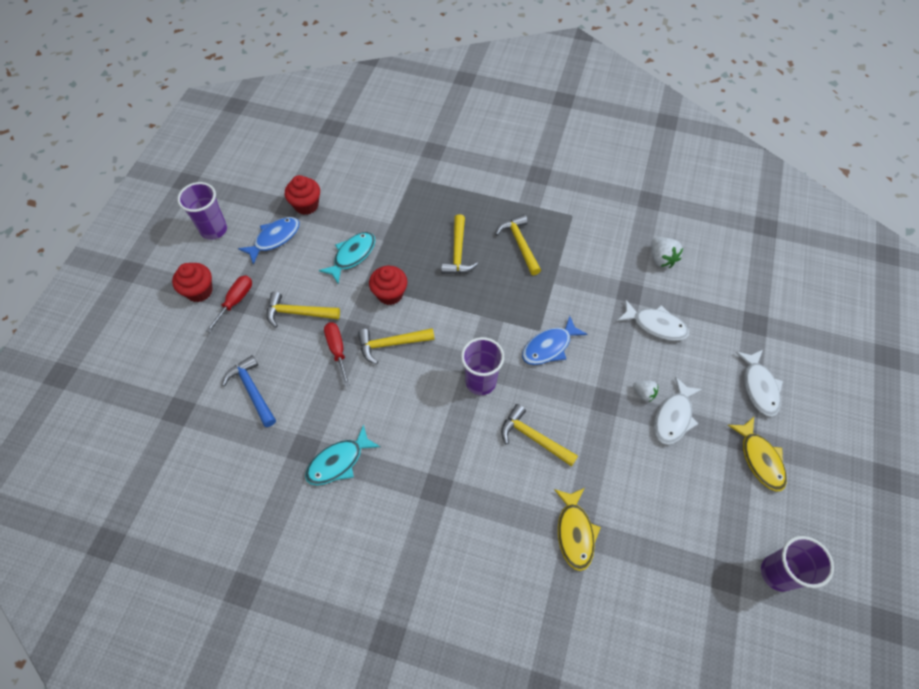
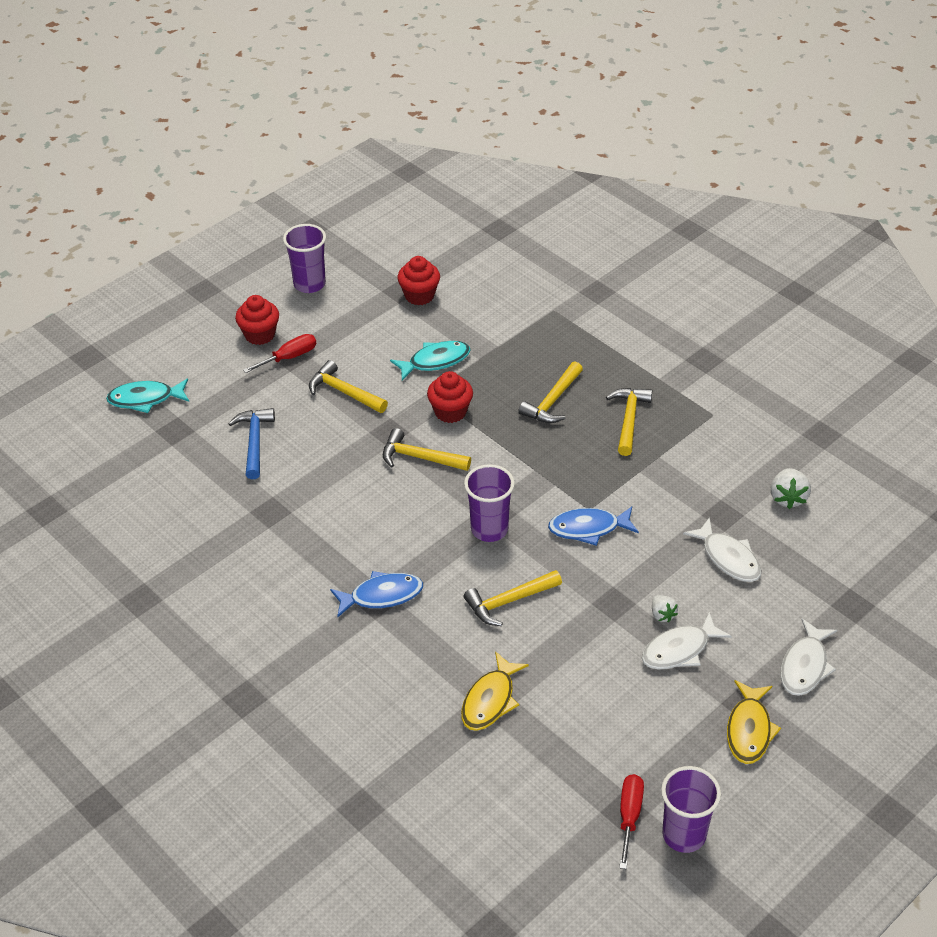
camera: 30 degrees right, 15 degrees down
blue fish [238,217,300,265] -> blue fish moved to [330,571,423,618]
turquoise fish [305,424,380,485] -> turquoise fish moved to [106,378,189,413]
red screwdriver [324,323,350,387] -> red screwdriver moved to [619,774,644,869]
yellow hammer [501,404,578,467] -> yellow hammer turned 90 degrees counterclockwise [464,570,562,626]

